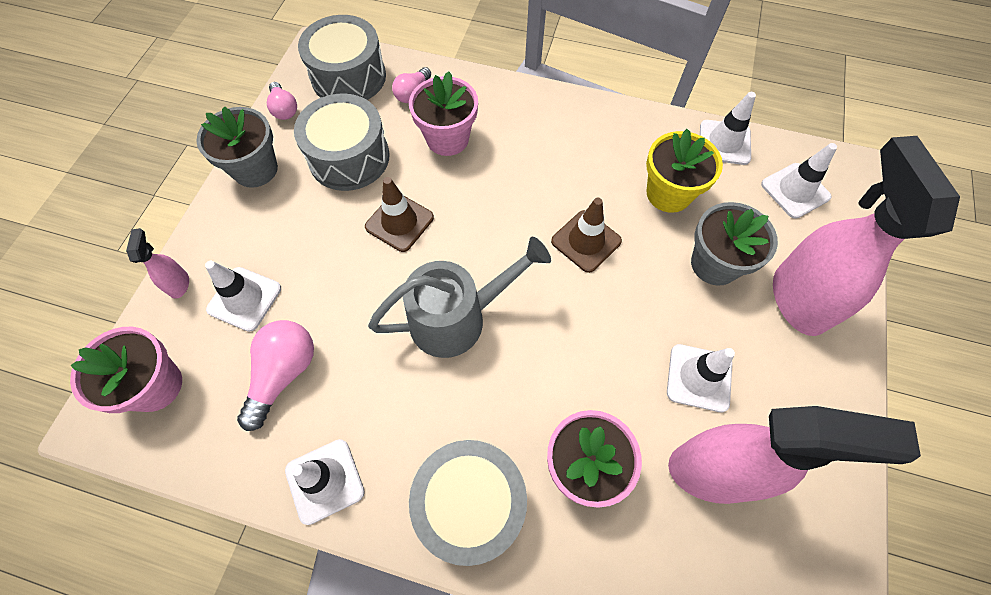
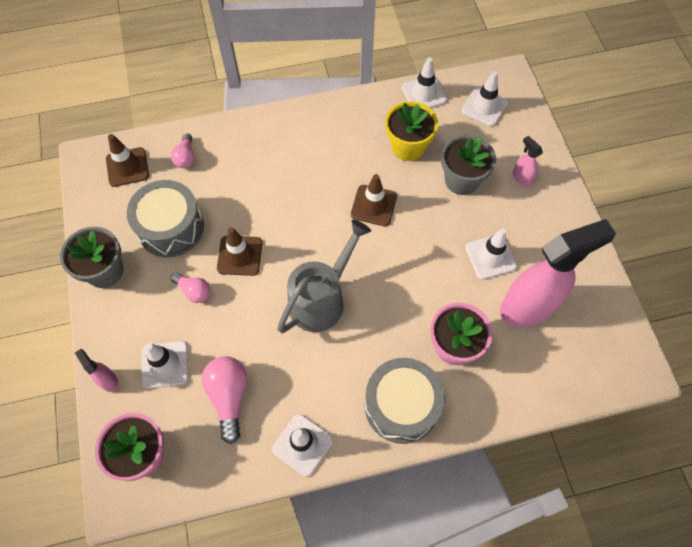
camera: 30 degrees left, 0 degrees up
pink light bulb [267,82,297,120] -> pink light bulb moved to [171,273,210,303]
grey drum [298,15,386,100] -> brown traffic cone [106,134,149,187]
pink flower pot [409,71,478,156] -> none
pink spray bottle [773,136,960,336] -> pink spray bottle [513,136,543,186], size x0.41

